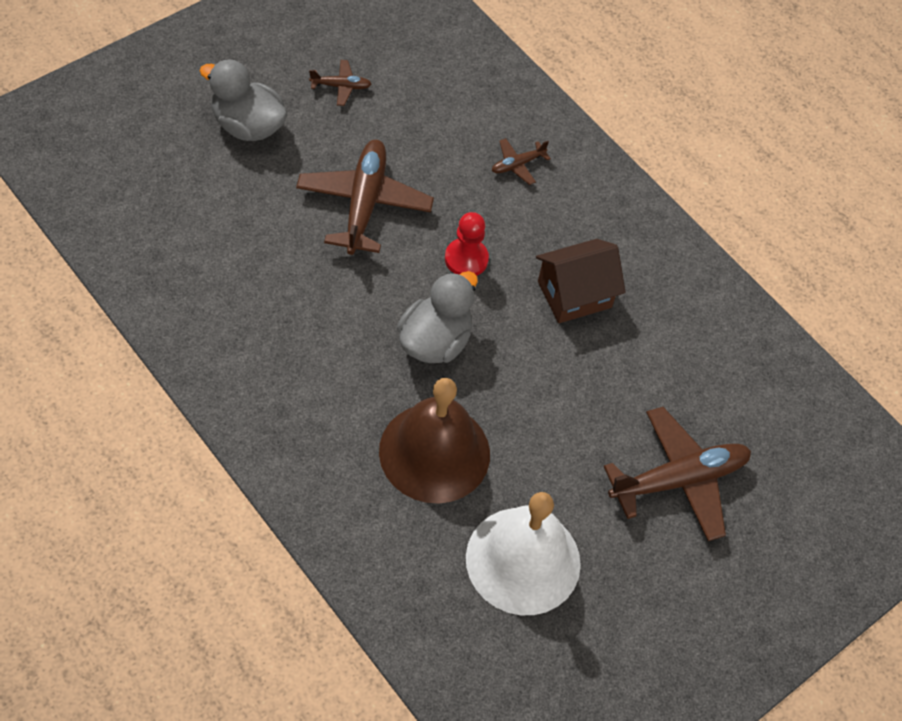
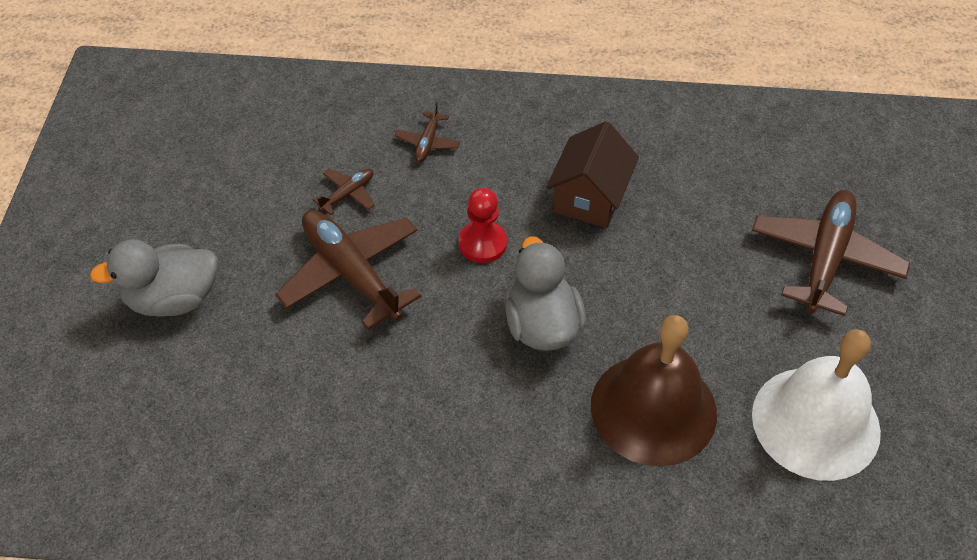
camera: 40 degrees left, 5 degrees down
brown plane [309,60,371,106] -> brown plane moved to [313,169,375,215]

